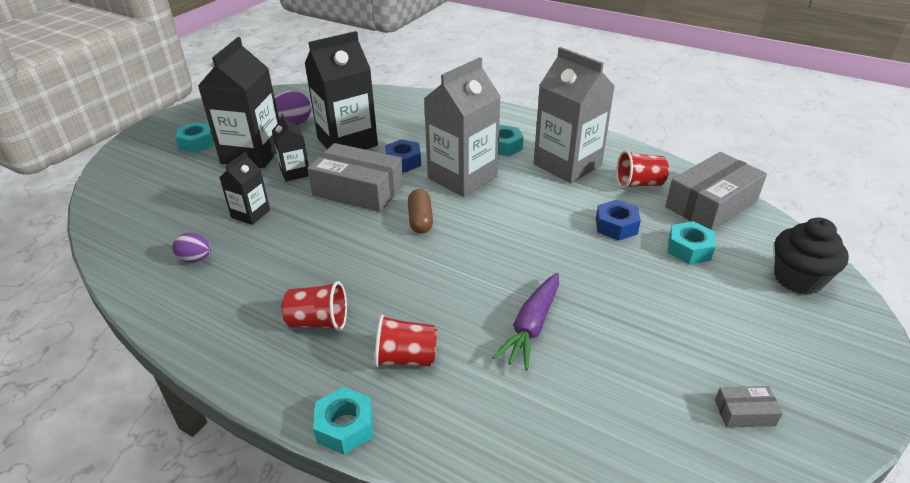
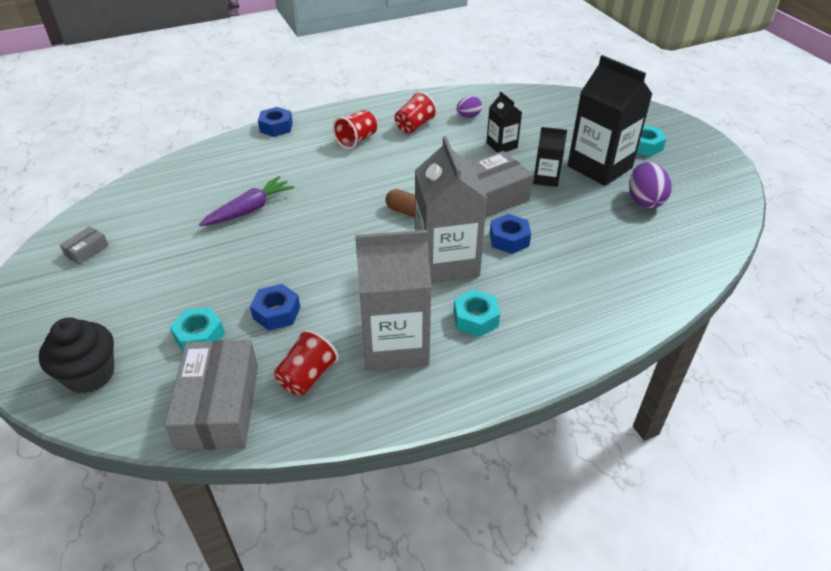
camera: 125 degrees right, 5 degrees up
black carton [304,31,378,149] -> none
turquoise nut [313,387,373,455] -> blue nut [258,107,293,137]
red cup [374,315,437,367] -> red cup moved to [394,91,437,134]
purple carrot [492,273,559,370] -> purple carrot turned 75 degrees clockwise [199,176,295,226]

